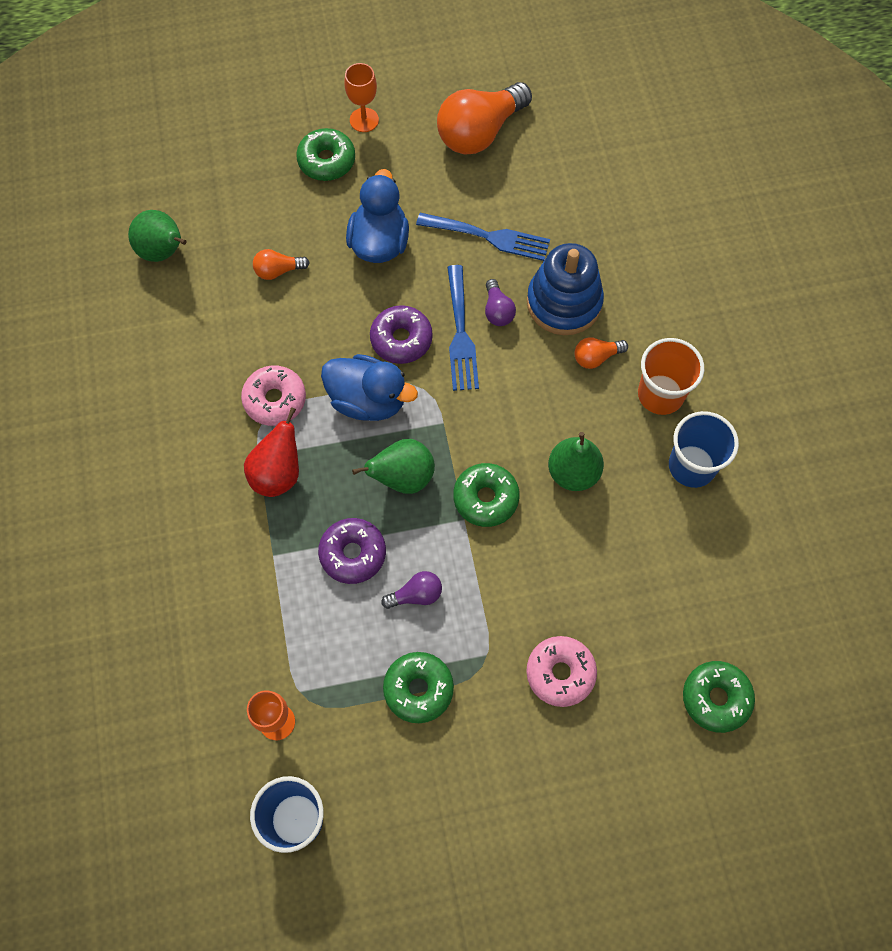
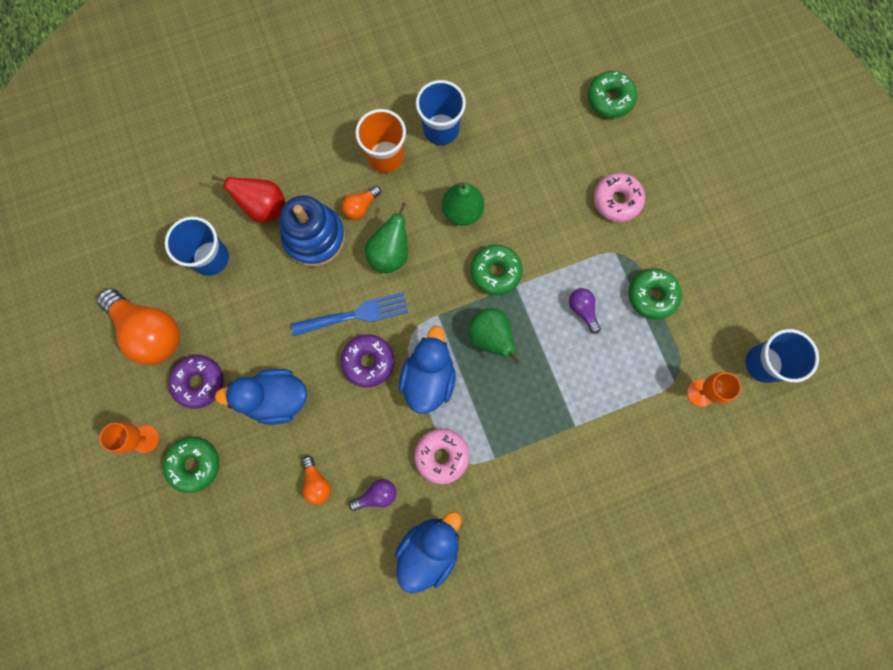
camera: 100 degrees left, 10 degrees up
green pear [128,210,187,262] -> green pear moved to [365,202,408,274]
red pear [244,407,299,497] -> red pear moved to [212,175,285,222]
purple donut [318,518,386,584] -> purple donut moved to [168,355,224,409]
blue fork [416,213,550,261] -> none
purple light bulb [485,279,516,326] -> purple light bulb moved to [349,479,396,511]
orange light bulb [575,337,628,369] -> orange light bulb turned 75 degrees clockwise [342,186,381,220]
none -> blue cup [165,217,229,276]
none -> blue duck [395,511,462,593]

